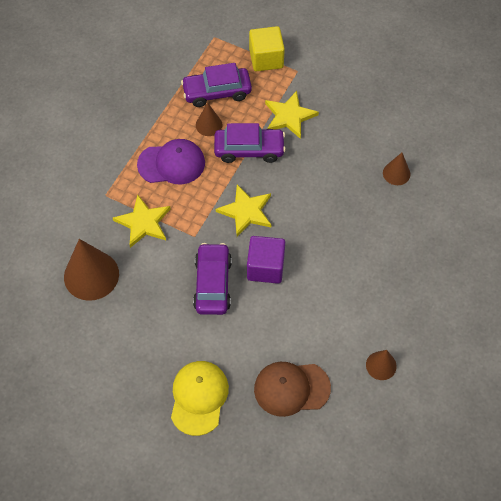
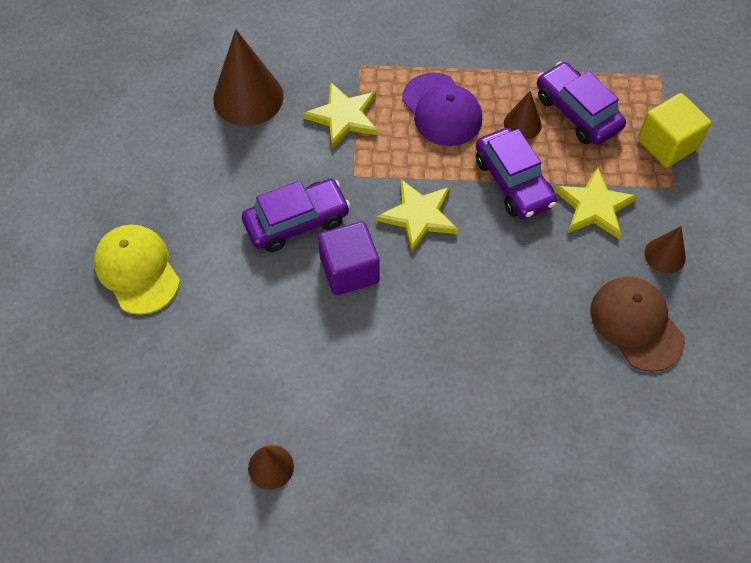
camera: 65 degrees right, 0 degrees up
yellow cap [171,361,229,436] -> yellow cap turned 105 degrees counterclockwise [94,225,180,315]
brown cap [254,362,331,417] -> brown cap moved to [590,277,685,372]
brown cone [383,153,410,185] -> brown cone moved to [644,226,686,274]

